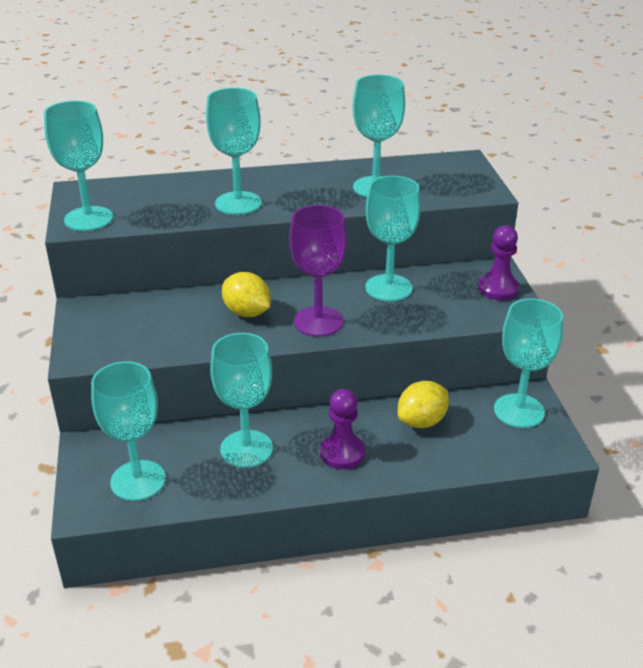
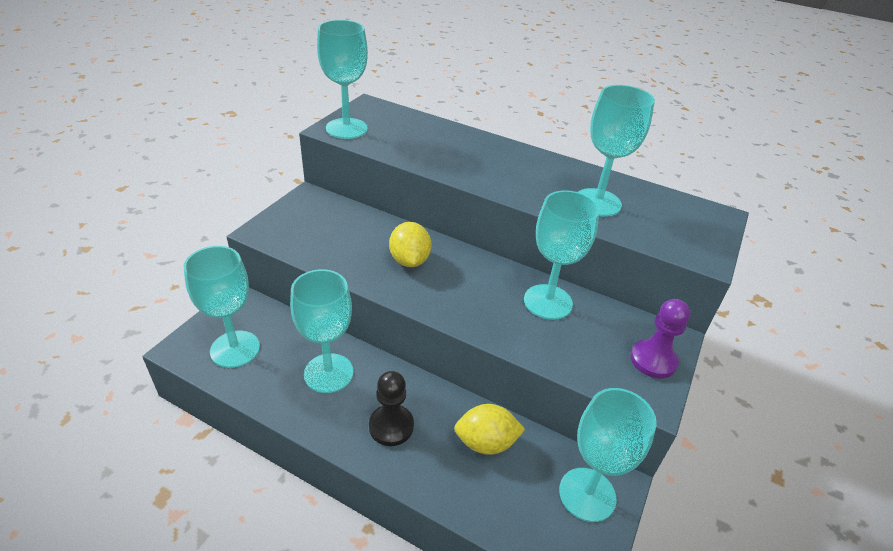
camera: 35 degrees right, 5 degrees up
turquoise goblet [206,88,262,215] -> none
purple goblet [289,205,347,337] -> none
purple pawn [320,389,365,469] -> black pawn [369,371,414,446]

